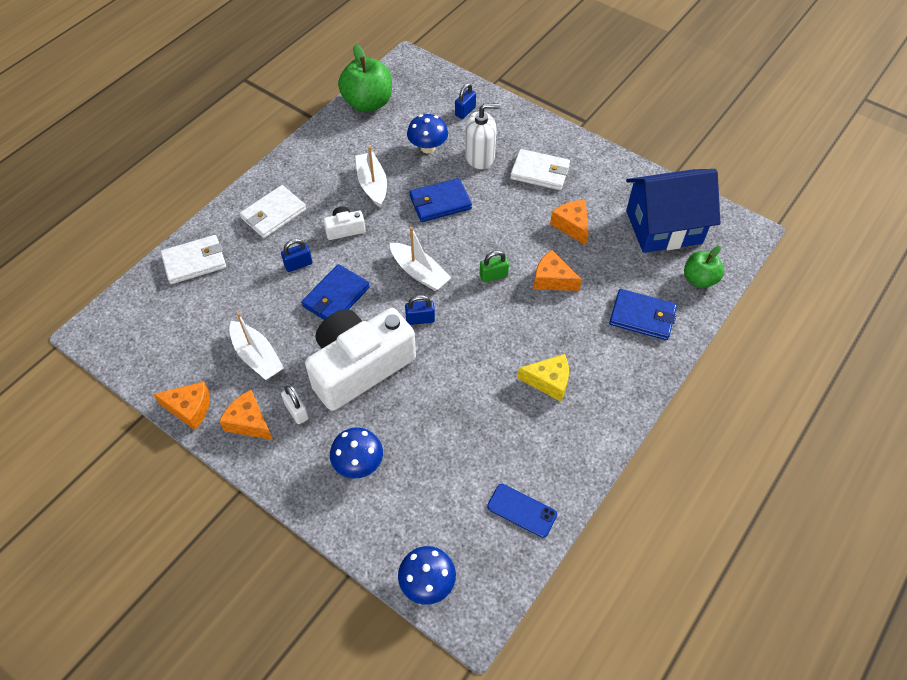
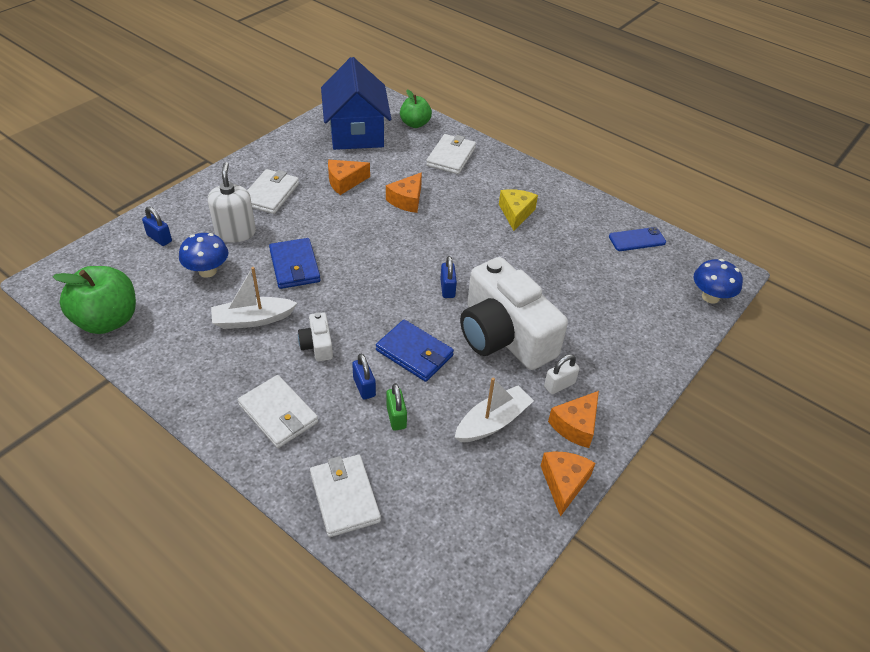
camera: 90 degrees left, 10 degrees down
blue mushroom [330,427,383,479] -> none
white boat [390,227,451,291] -> none
green padlock [480,251,509,282] -> green padlock moved to [386,383,407,431]
blue phone [487,484,557,538] -> blue phone turned 45 degrees clockwise [609,227,666,251]
blue wallet [609,289,677,340] -> white wallet [426,134,476,174]

